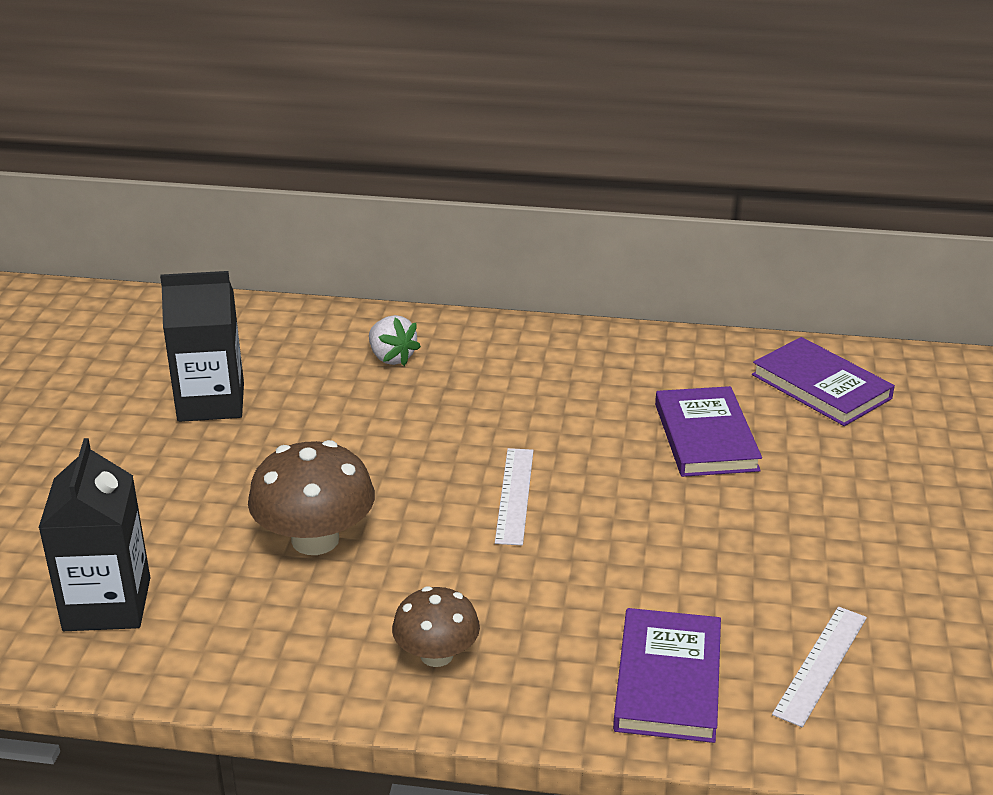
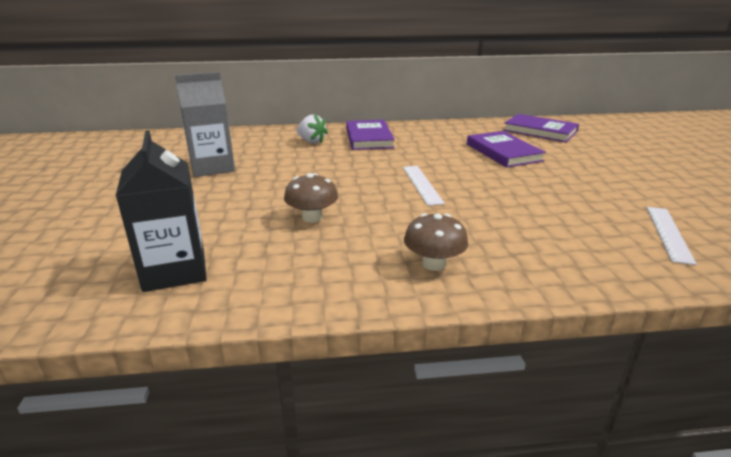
camera: 15 degrees left, 5 degrees down
black carton [160,271,244,422] -> grey carton [175,72,235,177]
brown mushroom [248,440,375,555] -> brown mushroom [284,173,338,223], size x0.63
purple book [613,608,721,743] -> purple book moved to [346,120,395,150]

